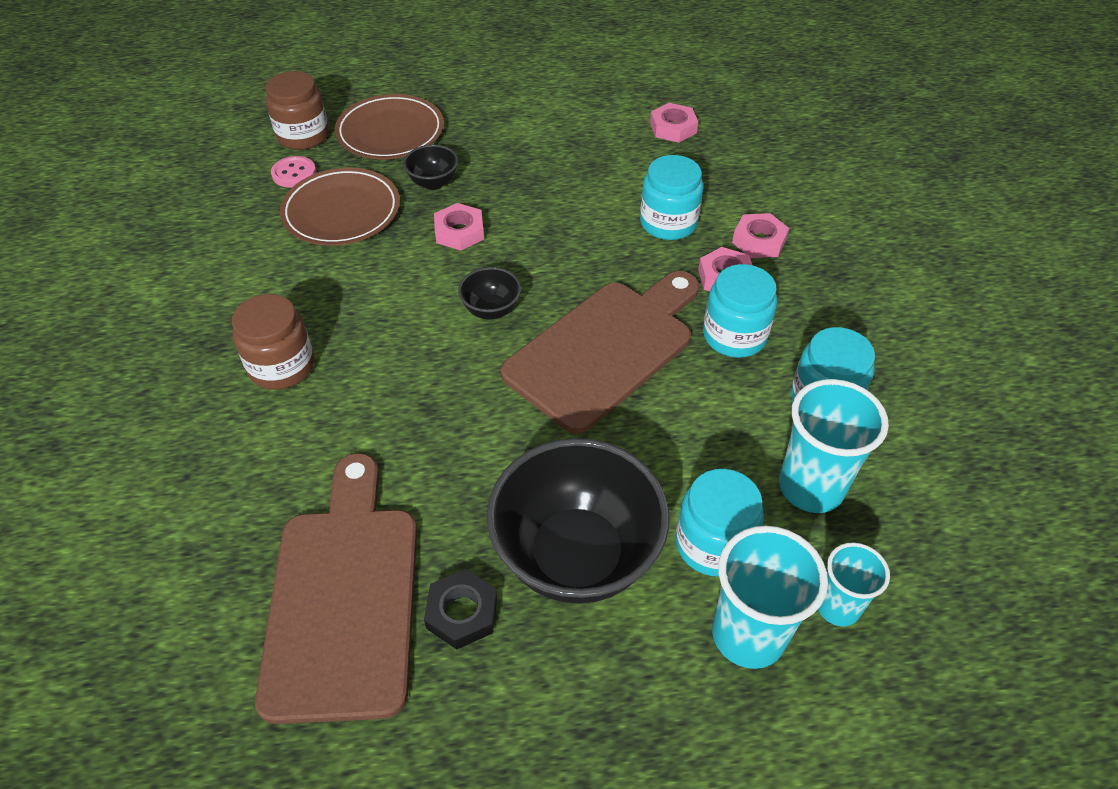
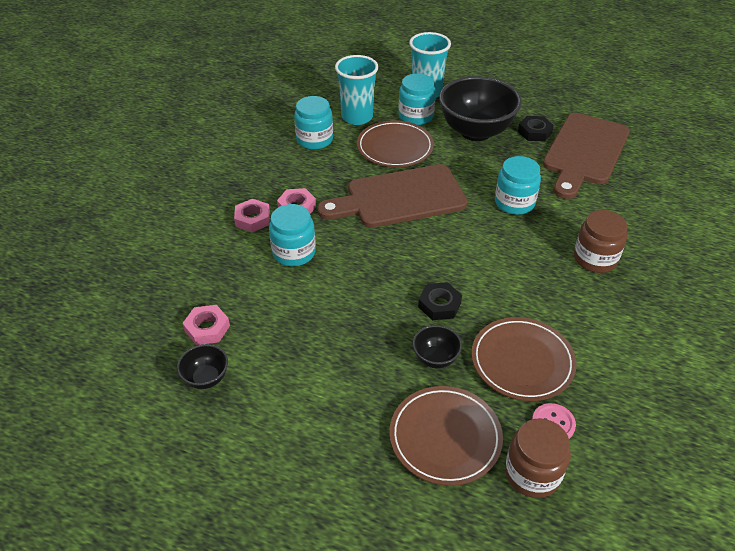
camera: 150 degrees left, 5 degrees down
pink nut [434,203,484,251] -> black nut [418,282,462,320]
black bowl [458,267,521,320] -> black bowl moved to [177,344,228,389]
turquoise jar [703,264,777,358] -> turquoise jar moved to [495,156,541,215]
turquoise cup [818,542,890,626] -> none
none -> brown plate [357,120,434,167]

